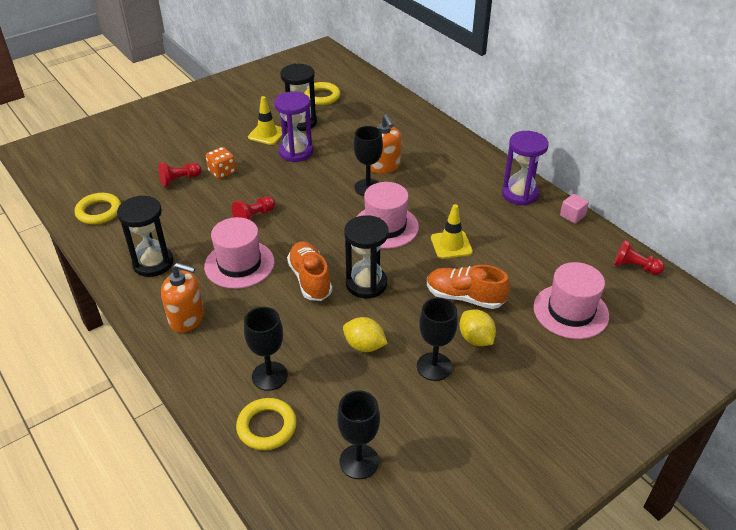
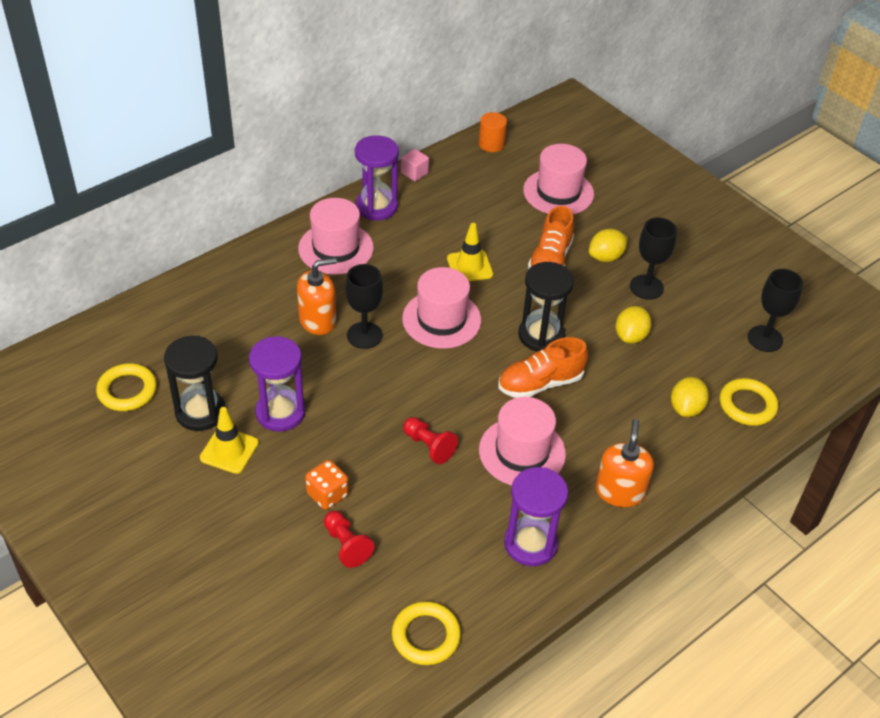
camera: 95 degrees left, 5 degrees up
black hourglass [117,195,174,277] -> purple hourglass [504,467,568,566]
black goblet [244,307,288,391] -> yellow lemon [671,377,709,417]
red pawn [614,240,665,275] -> orange cylinder [479,112,507,152]
none -> pink hat [298,198,374,274]

